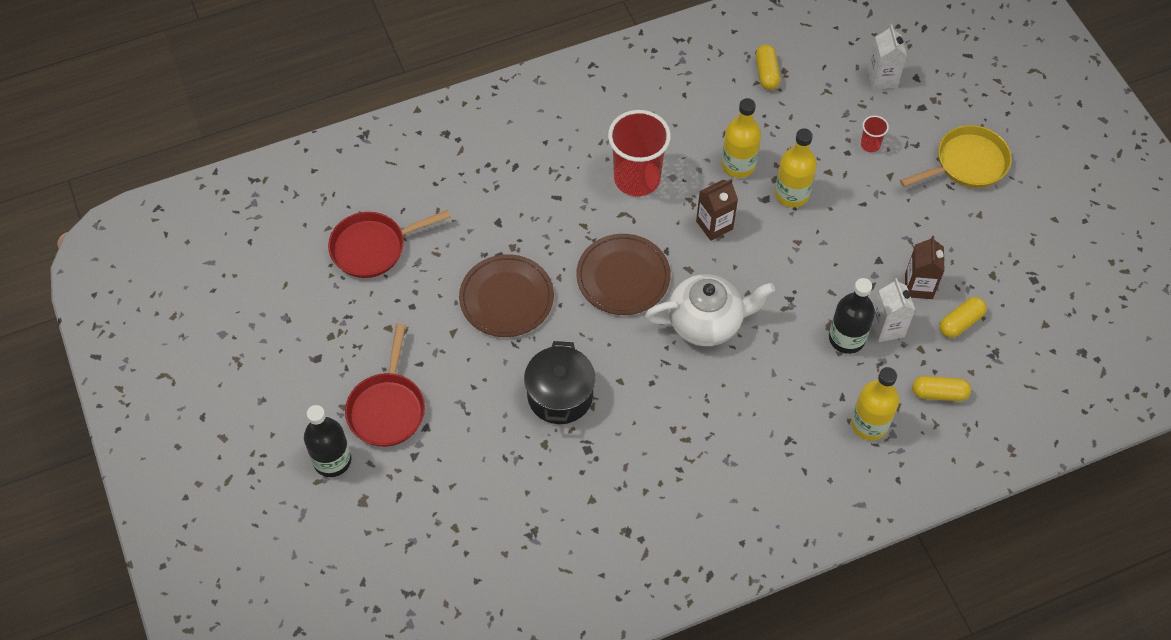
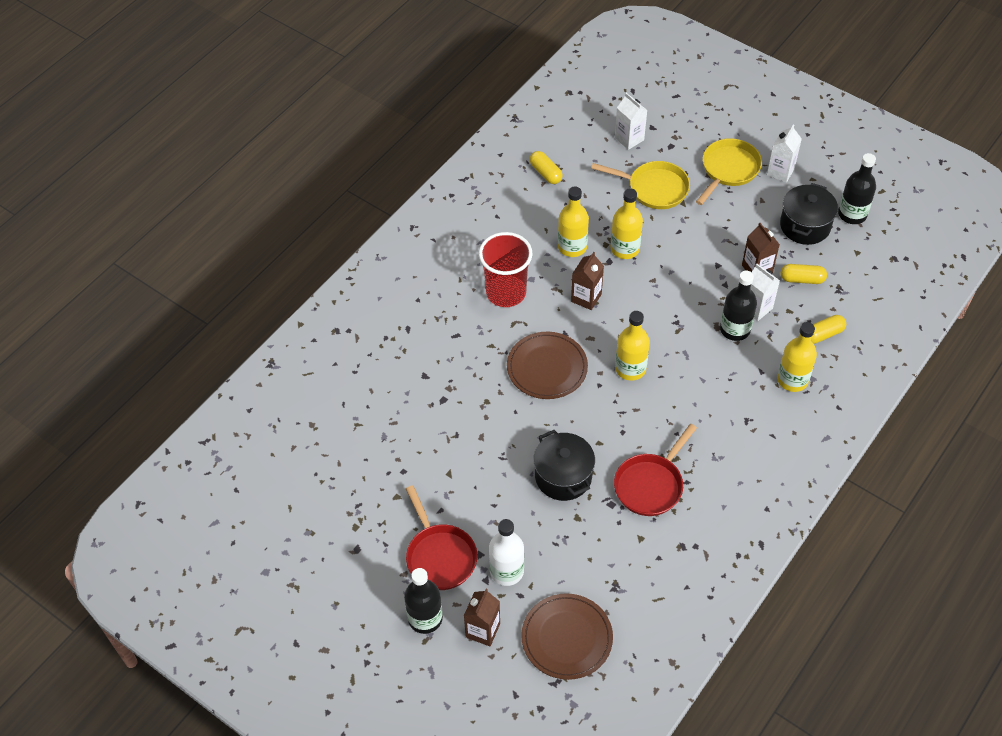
camera: 30 degrees left, 5 degrees down
red pan [328,210,451,278] -> red pan moved to [614,424,697,516]
brown plate [459,254,554,337] -> brown plate moved to [521,593,613,680]
white teapot [645,274,775,346] -> yellow bottle [615,311,650,381]
red cup [861,116,889,152] -> yellow pan [591,161,690,209]
yellow capsule [939,297,987,338] -> yellow capsule turned 75 degrees clockwise [781,264,827,284]
none -> brown carton [464,589,500,646]
none -> white bottle [489,519,524,586]
none -> white carton [767,125,802,183]
none -> black pot [780,183,838,245]
none -> black bottle [838,153,876,224]

